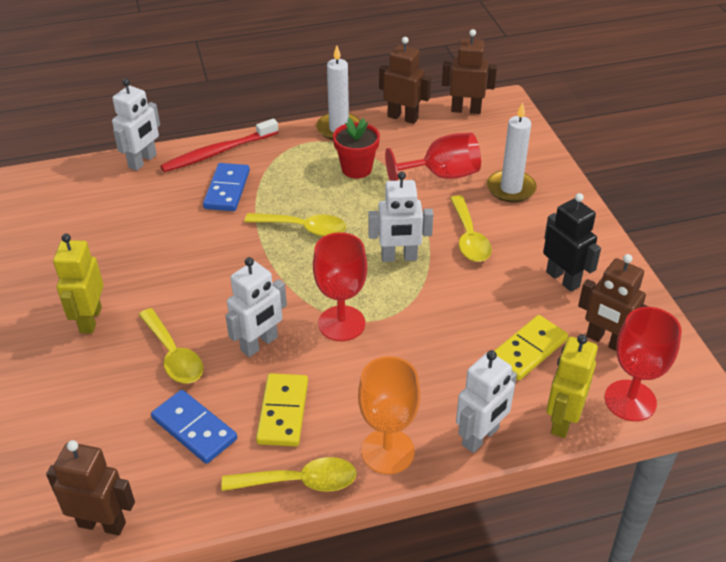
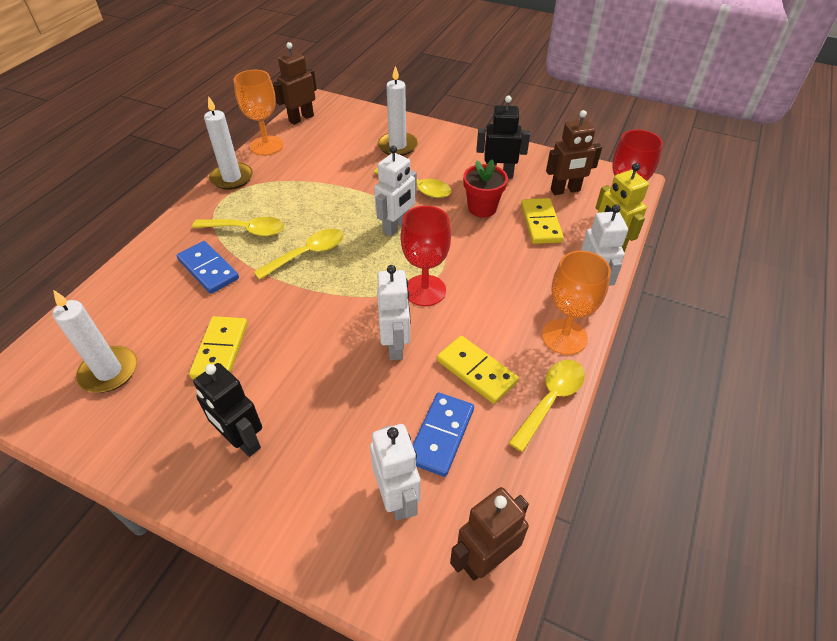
camera: 50 degrees left, 5 degrees up
yellow robot [53,234,104,334] -> black robot [193,363,262,457]
white robot [112,78,160,171] -> white robot moved to [370,424,421,521]
yellow spoon [139,308,203,384] -> yellow spoon moved to [192,217,284,237]
blue domino [151,390,237,464] -> blue domino turned 60 degrees counterclockwise [413,393,474,477]
red toothbrush [160,119,278,172] -> none
red flower pot [333,118,380,179] -> red flower pot moved to [463,159,508,218]
brown robot [379,37,431,124] -> orange goblet [234,70,283,155]
red goblet [385,133,481,181] -> none
none -> white candle [53,290,137,393]
none -> yellow domino [189,316,248,379]

